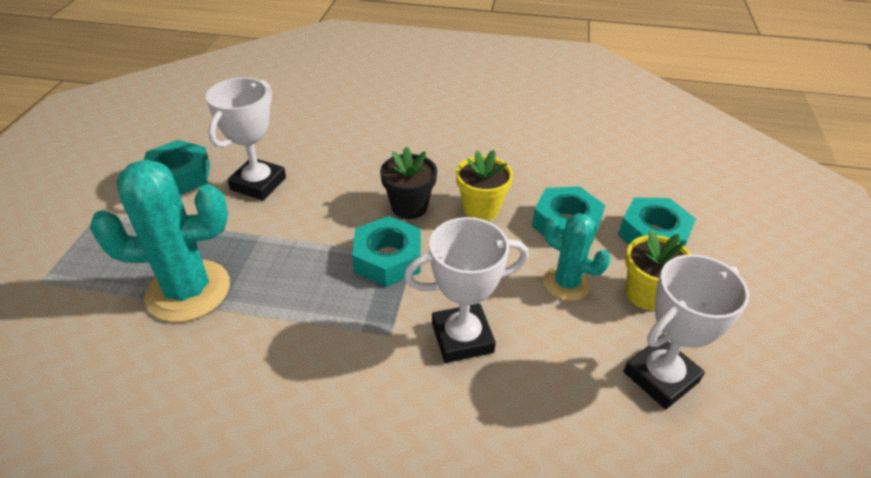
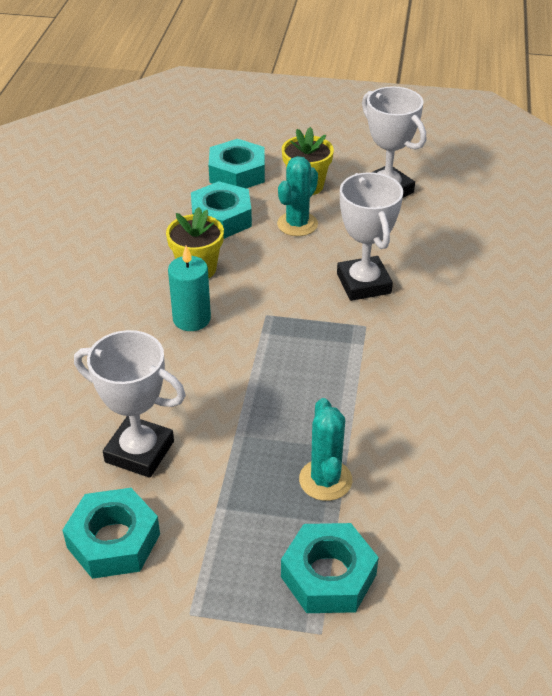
camera: 90 degrees left, 0 degrees up
turquoise cactus [90,160,230,322] -> turquoise cactus [299,398,352,501], size x0.58
turquoise nut [352,216,421,287] -> turquoise nut moved to [281,523,379,613]
black flower pot [380,146,437,219] -> turquoise candle [168,246,211,331]

